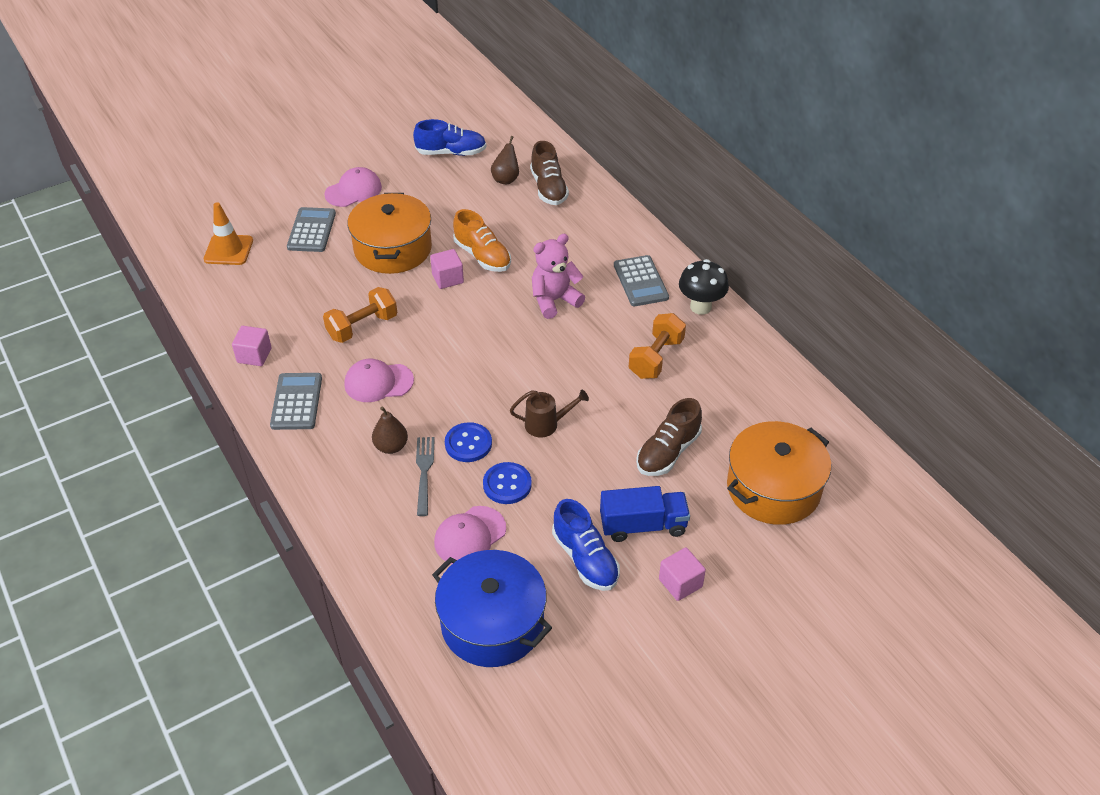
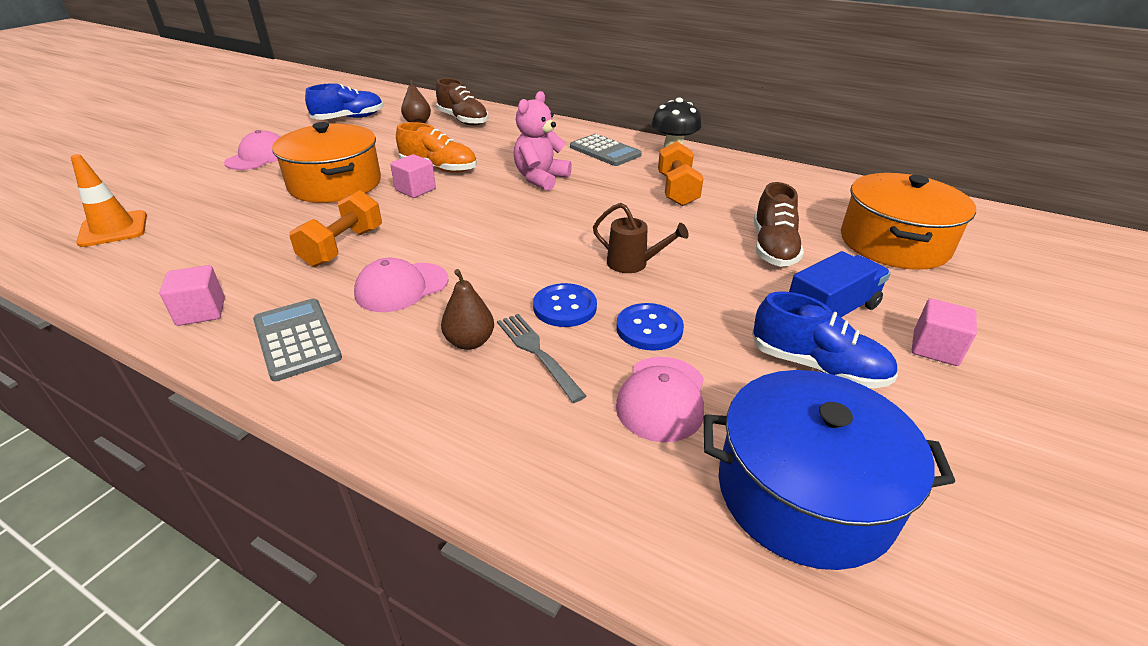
camera: 30 degrees left, 10 degrees down
grey calculator [287,207,336,252] -> none
brown watering can [510,390,589,437] -> brown watering can turned 60 degrees clockwise [593,203,689,273]

